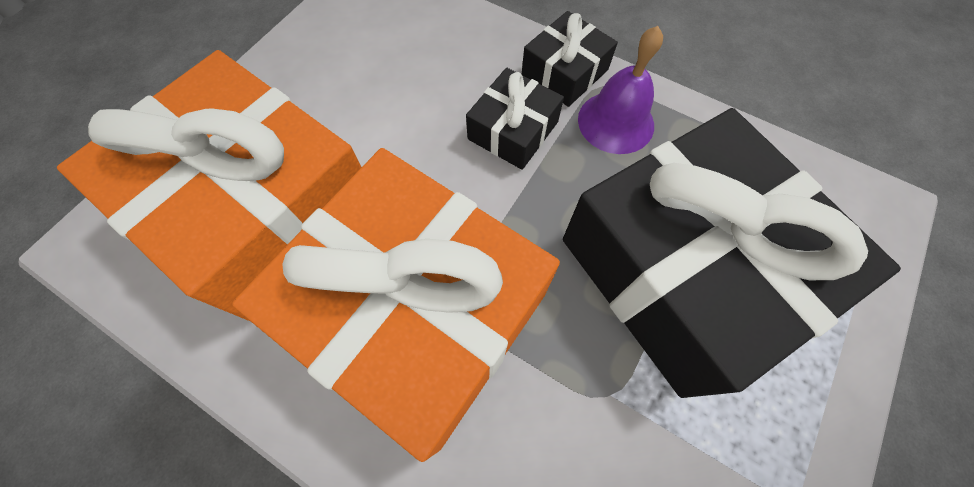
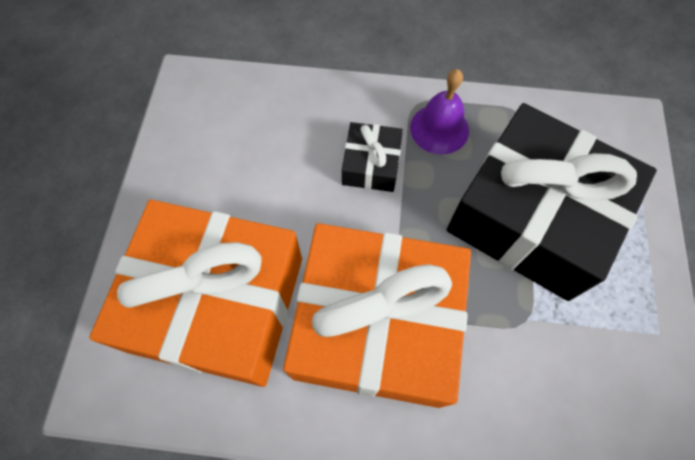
camera: 25 degrees left, 0 degrees up
black gift [522,11,618,107] -> none

